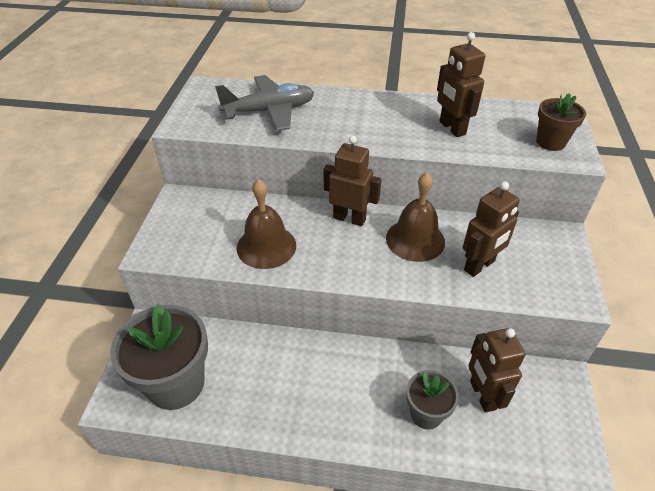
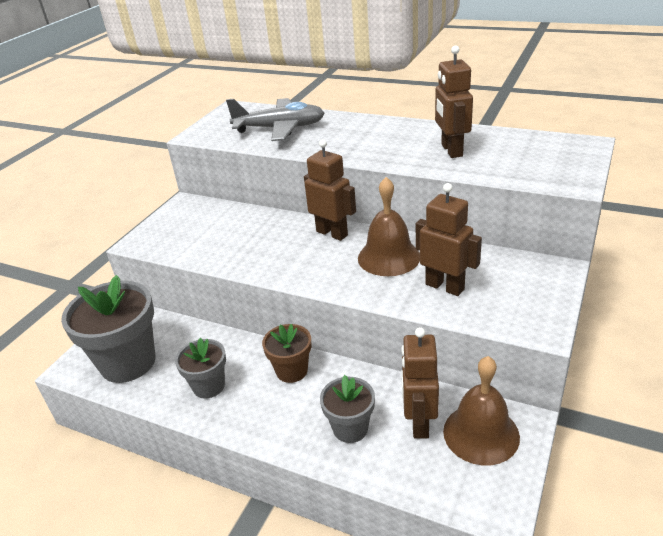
camera: 20 degrees right, 10 degrees down
brown bell [237,179,296,269] -> brown bell moved to [443,356,520,465]
brown robot [463,181,520,277] -> brown robot turned 120 degrees counterclockwise [416,183,482,296]
brown flower pot [536,93,586,151] -> brown flower pot moved to [262,324,312,383]
none -> grey flower pot [175,338,226,399]

